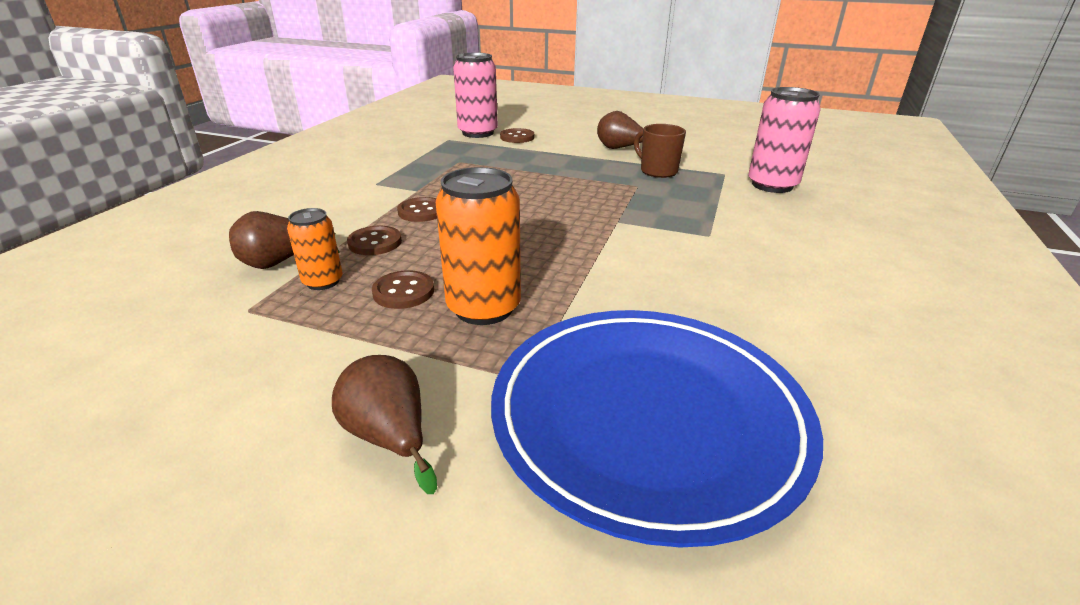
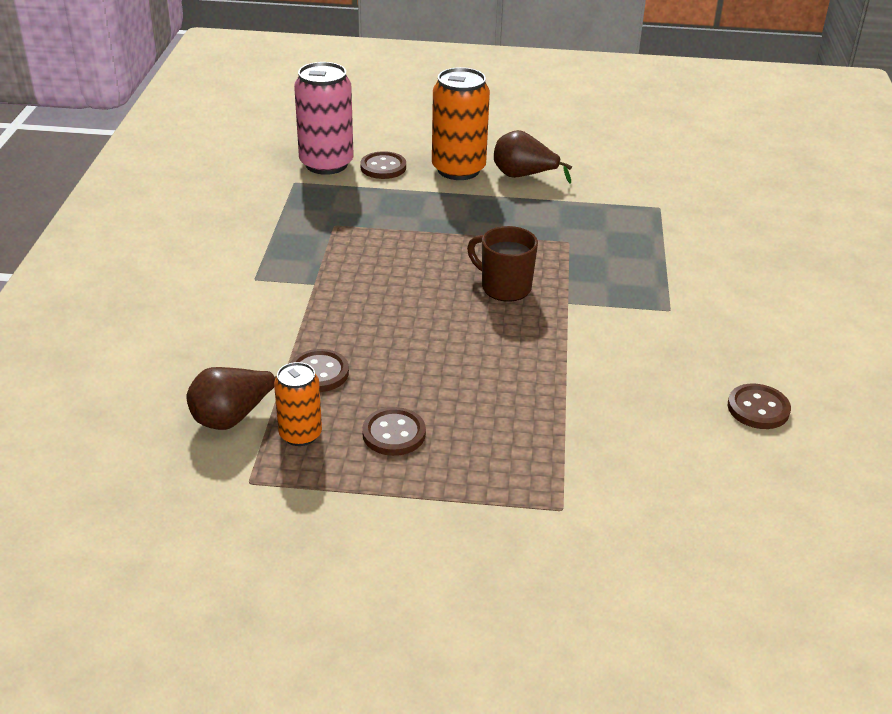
camera: 15 degrees left, 5 degrees up
brown pear [332,355,437,494] -> none
brown button [397,197,437,222] -> brown button moved to [728,383,791,429]
orange can [436,167,521,325] -> orange can moved to [432,67,490,180]
blue plate [491,310,823,548] -> none
brown mug [634,124,686,178] -> brown mug moved to [467,226,538,302]
pink can [748,87,821,193] -> none

